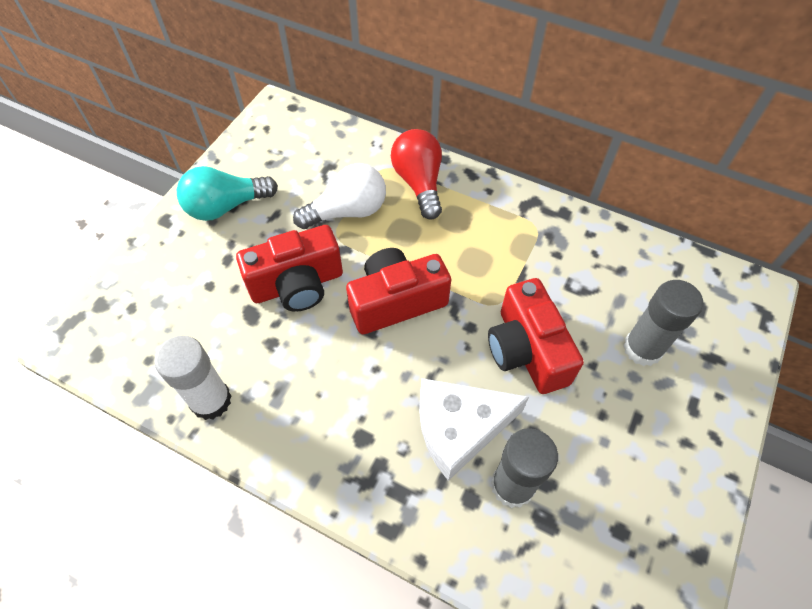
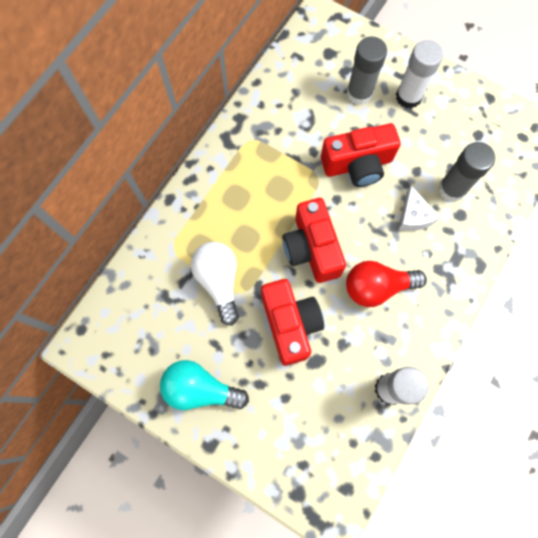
camera: 85 degrees left, 15 degrees up
turquoise light bulb [177,166,278,221] -> turquoise light bulb turned 120 degrees clockwise [160,360,249,410]
red light bulb [391,129,442,220] -> red light bulb moved to [346,261,427,307]
white cheese [419,378,529,481] -> white cheese [398,185,440,231], size x0.60
none -> white glue stick [396,40,443,109]

